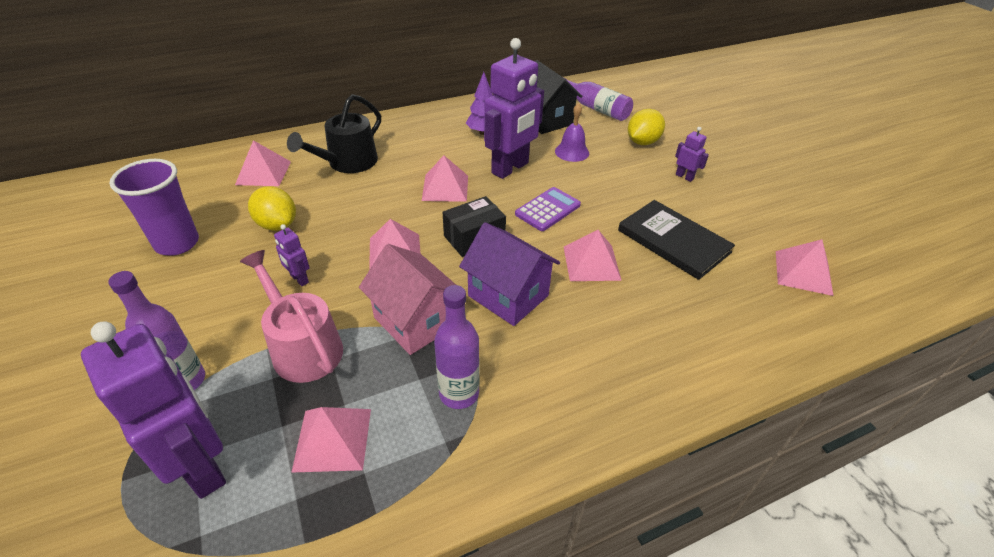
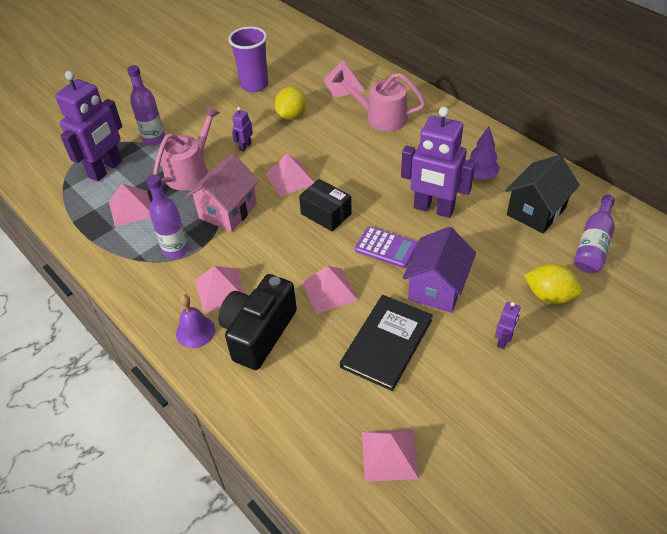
camera: 75 degrees right, 5 degrees up
black watering can [287,94,381,173] -> pink watering can [332,70,426,132]
pink pyramid [422,155,468,202] -> pink pyramid moved to [195,266,245,313]
purple house [459,222,560,326] -> purple house moved to [403,226,476,313]
purple bell [555,103,589,162] -> purple bell moved to [176,294,215,348]
none -> black camera [218,274,297,370]

